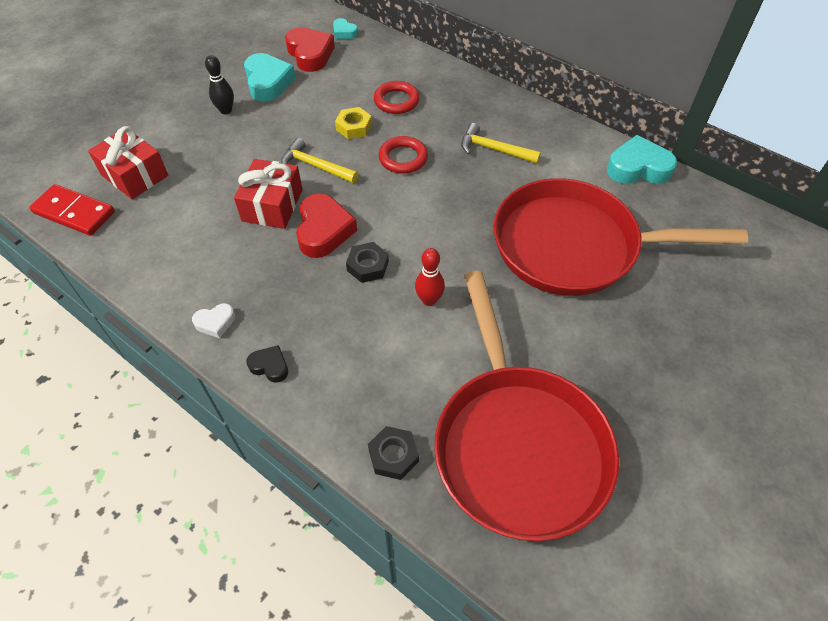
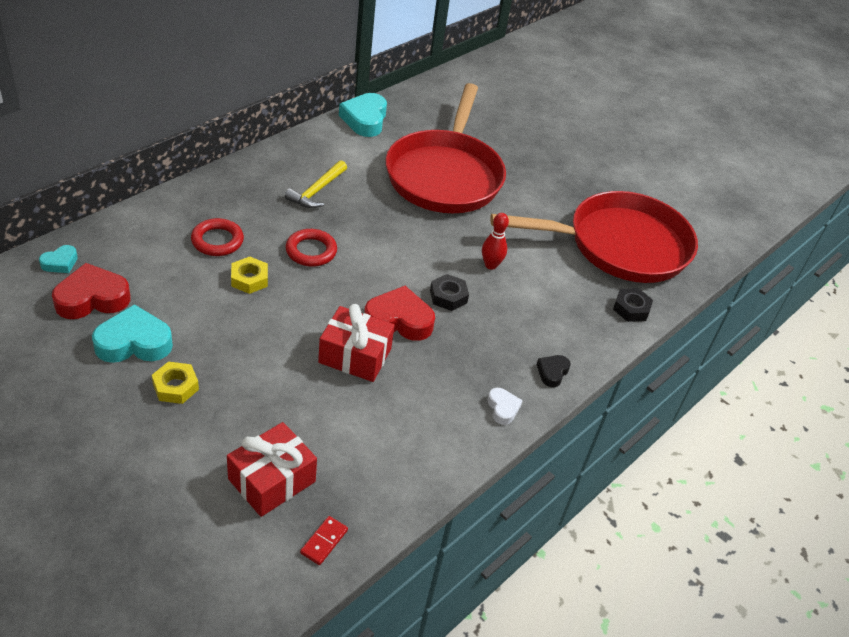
camera: 90 degrees left, 10 degrees down
red domino [29,184,115,236] -> red domino [300,516,348,565], size x0.52
black bowling pin [205,55,234,114] -> yellow nut [152,361,199,404]
yellow hammer [281,138,359,183] -> none

